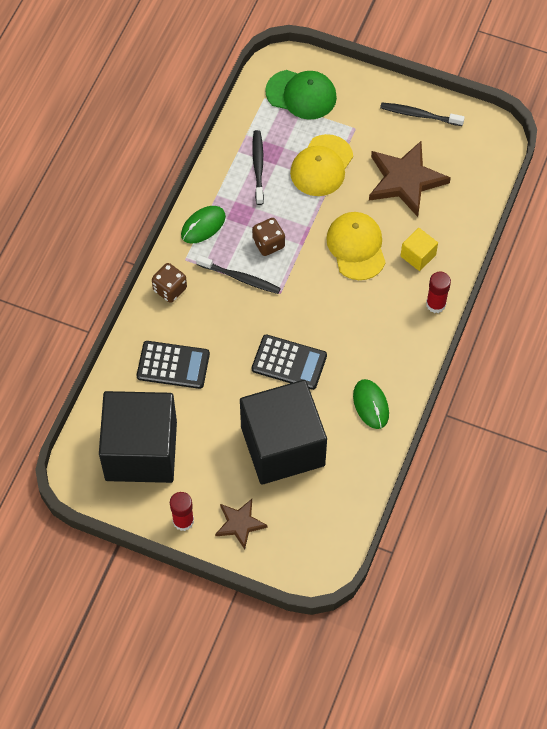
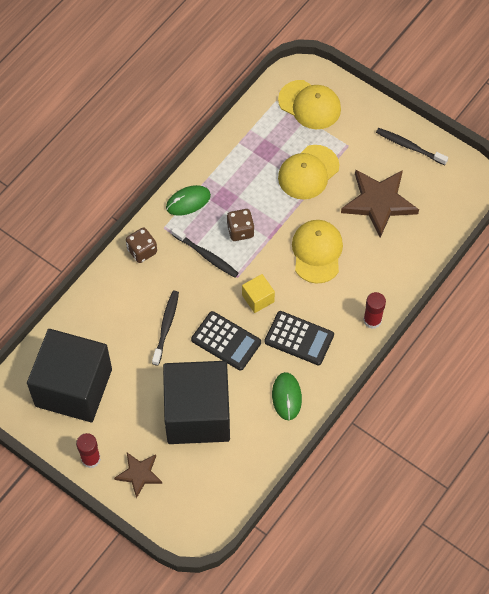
camera: 15 degrees right, 0 degrees up
black calculator [137,341,210,389] -> black calculator moved to [264,311,334,365]
black toothbrush [252,130,264,205] -> black toothbrush moved to [152,291,179,366]
green cap [265,70,337,120] -> yellow cap [278,80,341,129]
yellow cube [401,228,438,271] -> yellow cube moved to [242,274,275,313]

